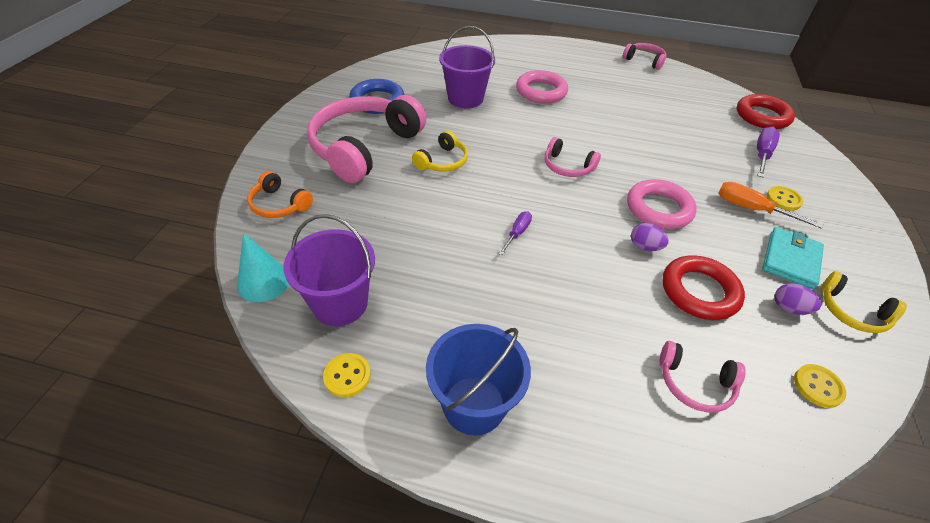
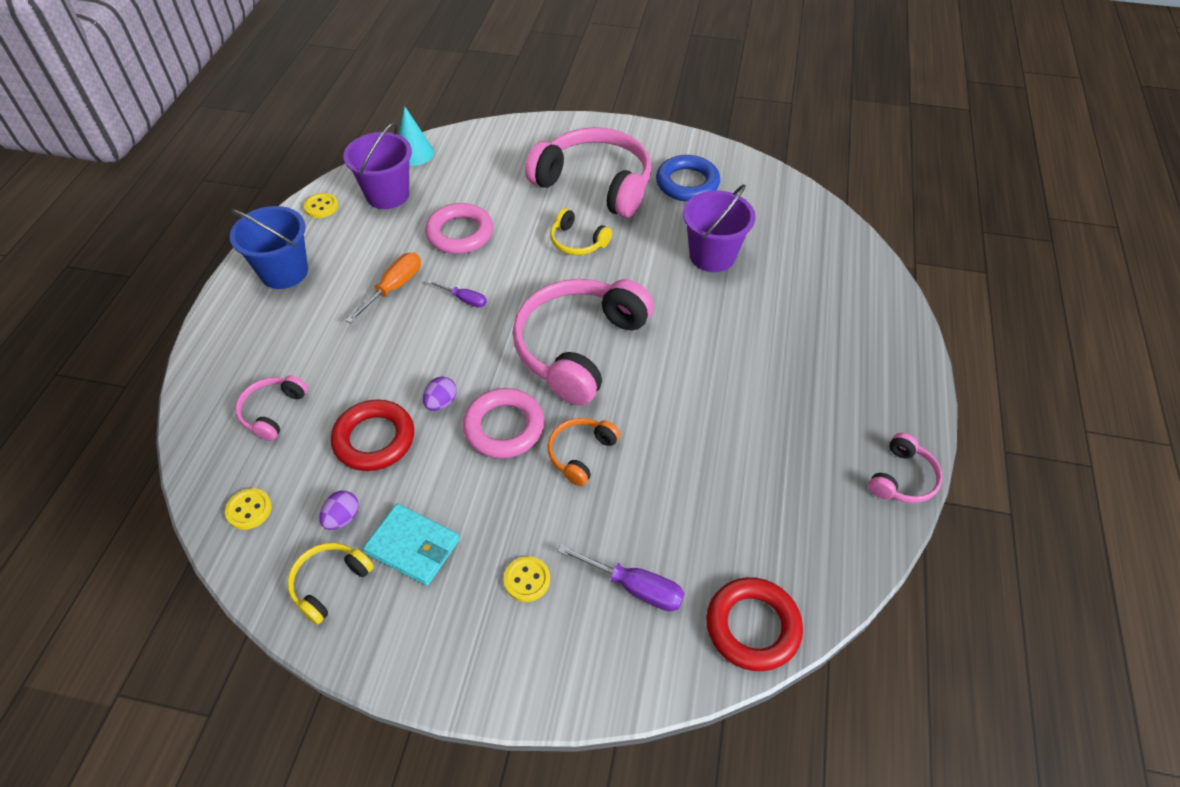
camera: 90 degrees right, 5 degrees up
orange headphones [247,171,313,218] -> orange headphones moved to [548,418,620,486]
pink ring [516,70,568,103] -> pink ring moved to [425,203,493,254]
pink headphones [544,137,601,177] -> pink headphones [513,279,654,405], size x2.14
orange screwdriver [718,182,823,229] -> orange screwdriver moved to [345,253,421,323]

